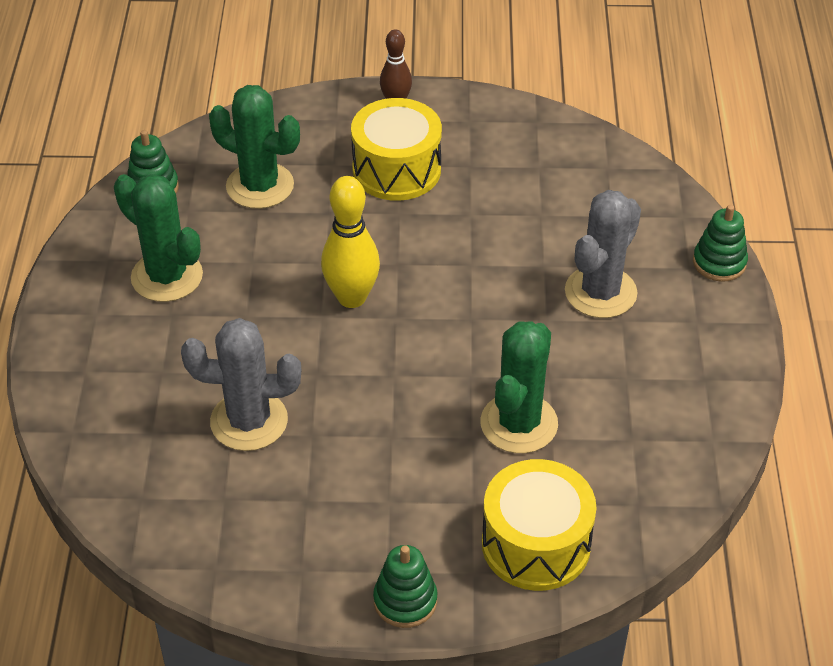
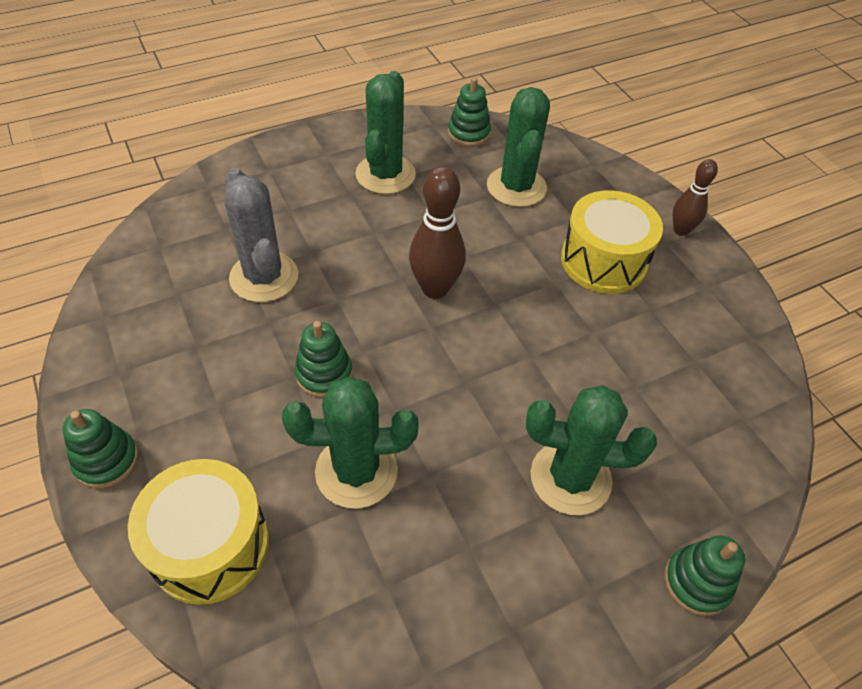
camera: 60 degrees right, 5 degrees up
yellow bowling pin [321,176,380,308] -> brown bowling pin [409,166,466,299]
grey cactus [565,190,641,318] -> green cactus [526,385,657,515]
none -> green stacking toy [295,321,352,398]

